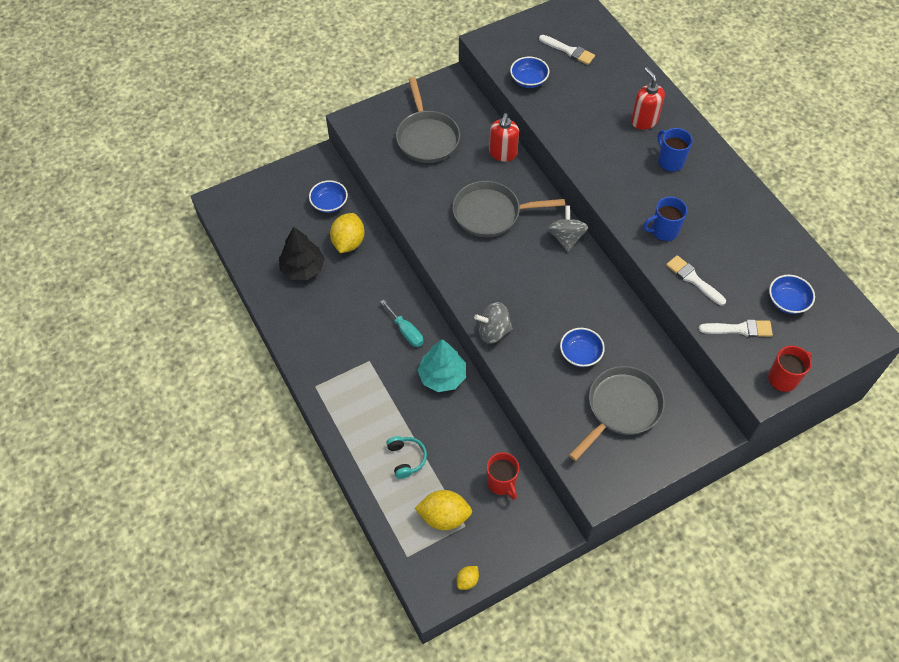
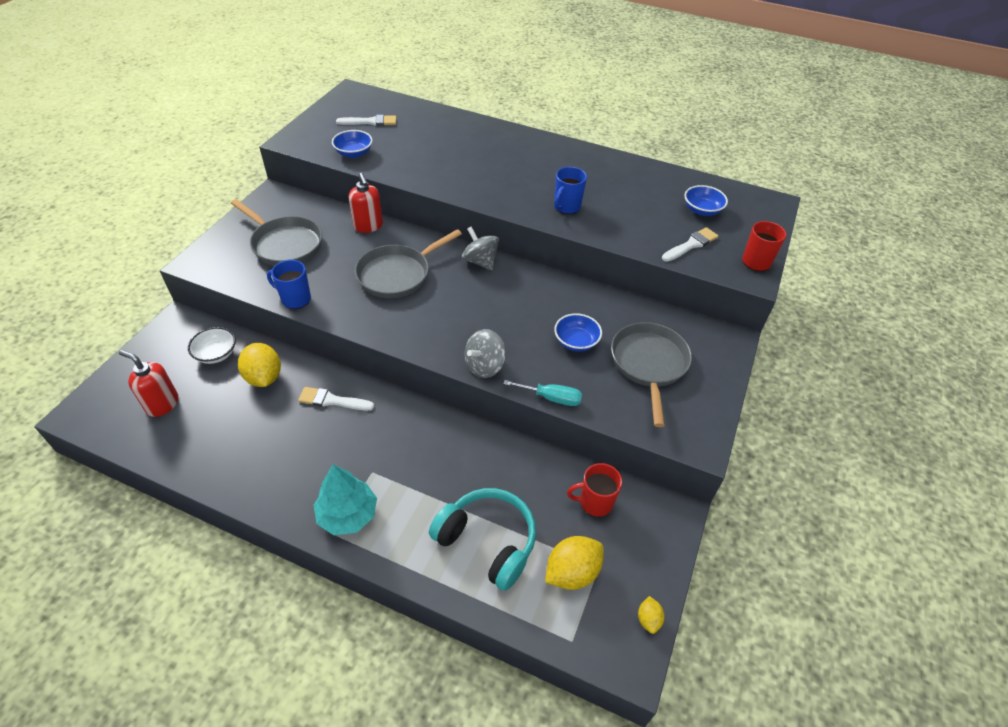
camera: 40 degrees left, 10 degrees down
black tree [279,227,325,280] -> none
blue bowl [309,180,348,213] -> white bowl [188,327,236,364]
turquoise screwdriver [380,300,423,347] -> turquoise screwdriver moved to [504,380,582,406]
turquoise headphones [386,436,427,479] -> turquoise headphones [429,488,536,591], size x1.90
turquoise tree [417,339,466,392] -> turquoise tree moved to [314,465,377,535]
red mug [487,452,519,500] -> red mug turned 150 degrees clockwise [567,463,622,517]
red soap dispenser [631,67,665,130] -> red soap dispenser moved to [119,350,178,417]
blue mug [657,128,693,172] -> blue mug moved to [267,260,311,309]
white brush [666,255,726,306] -> white brush moved to [298,387,374,411]

